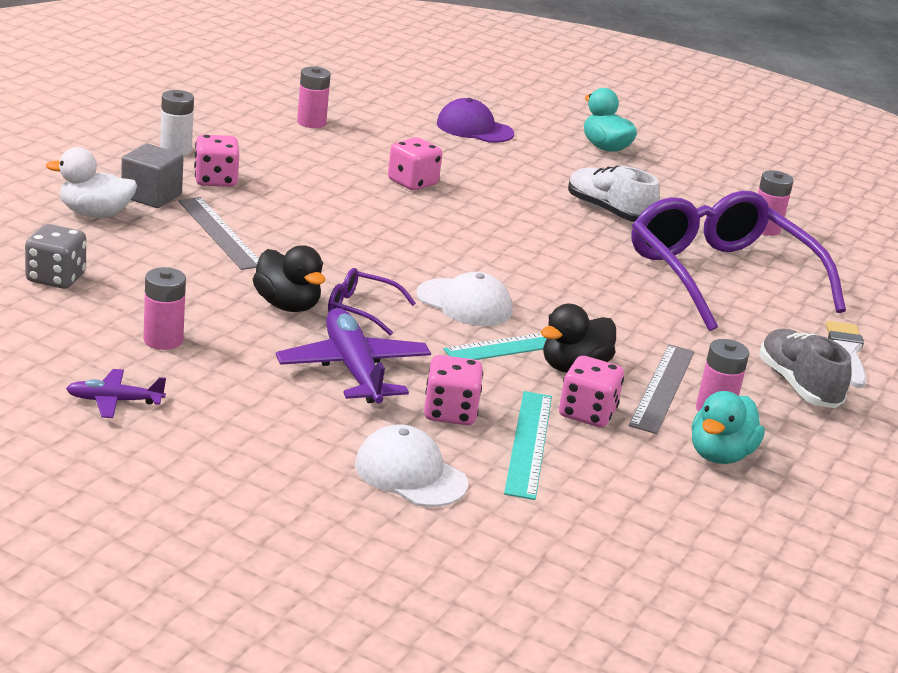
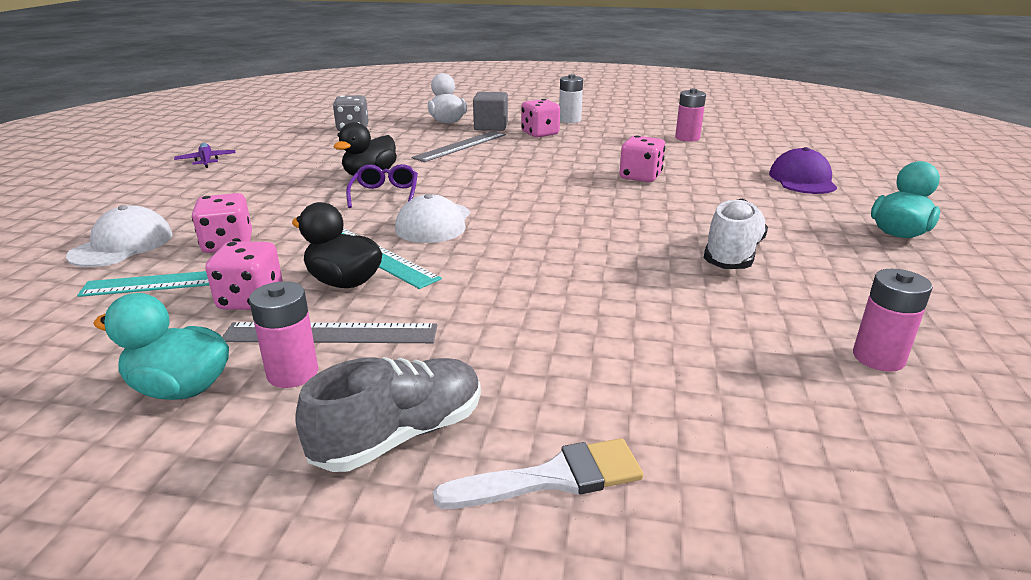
camera: 75 degrees right, 0 degrees up
pink battery [143,267,186,350] -> none
purple plane [276,308,431,403] -> none
purple glasses [631,191,846,331] -> none

